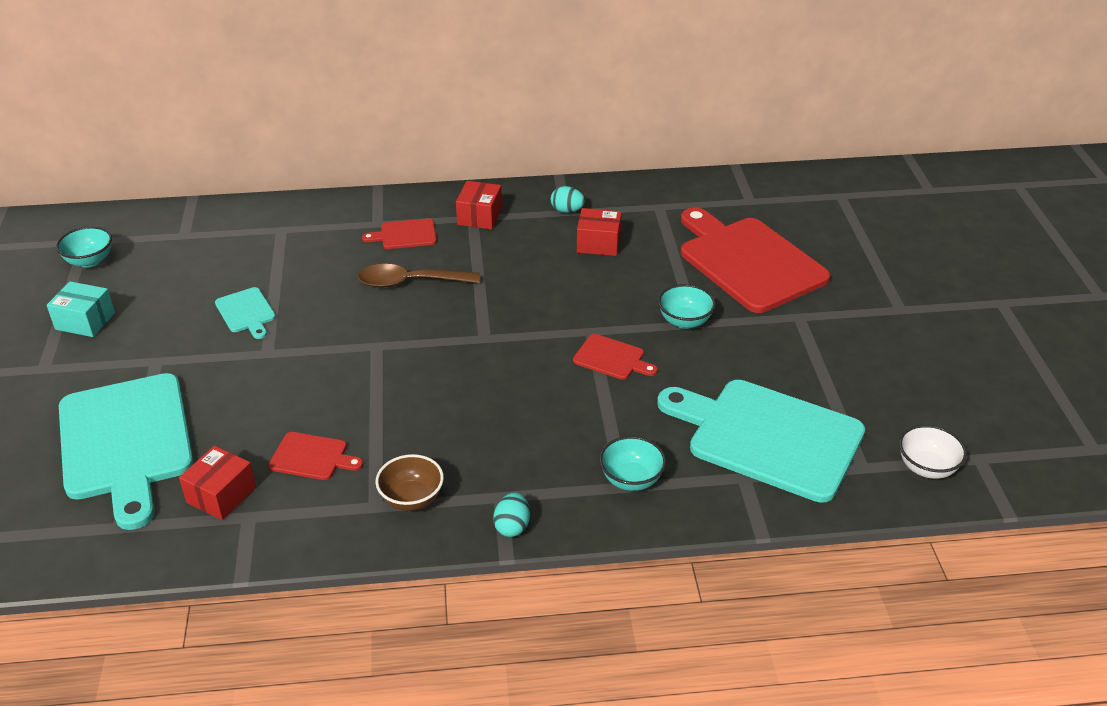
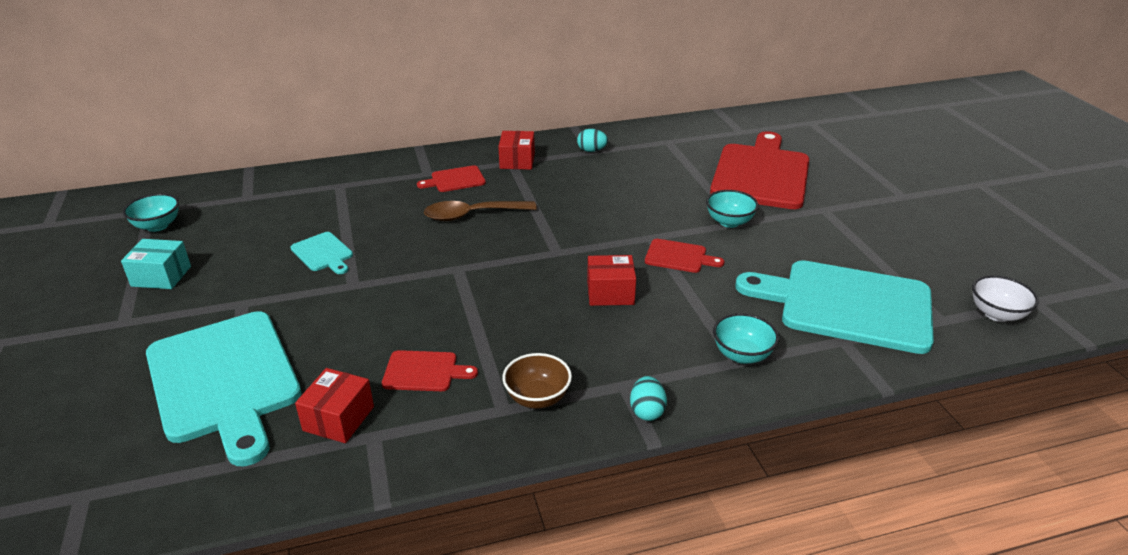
camera: 10 degrees left, 5 degrees down
red box [577,208,622,256] -> red box moved to [587,255,636,306]
red cutting board [681,207,830,313] -> red cutting board turned 60 degrees clockwise [710,131,809,209]

